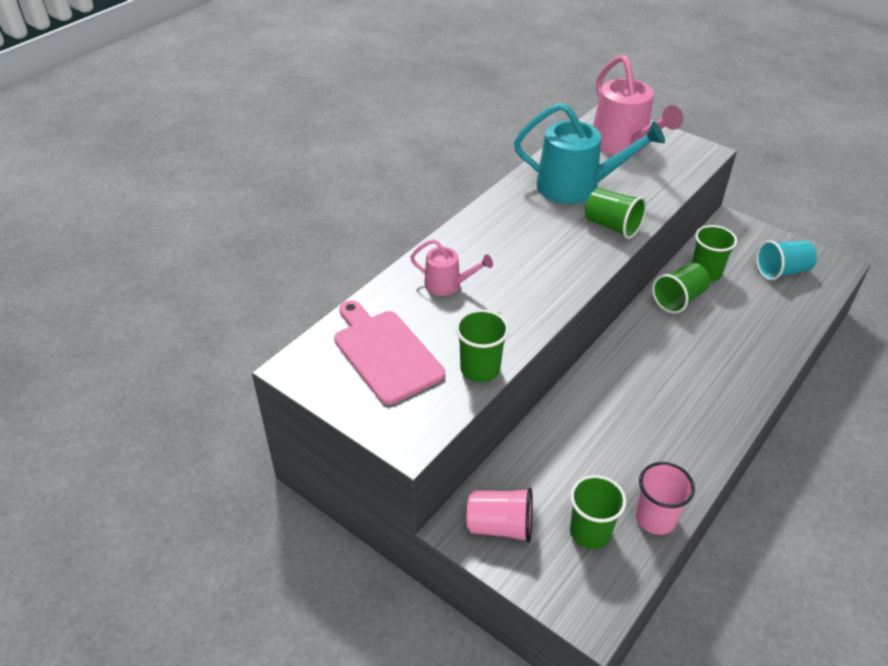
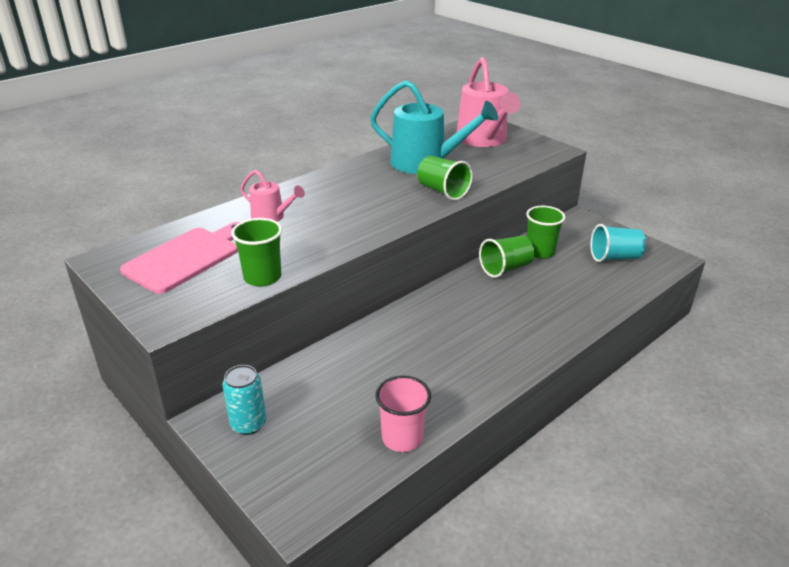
camera: 10 degrees right, 10 degrees down
pink cutting board [334,300,445,405] -> pink cutting board turned 60 degrees clockwise [120,222,240,294]
pink cup [467,488,533,543] -> turquoise can [223,365,266,435]
green cup [570,475,627,549] -> none

